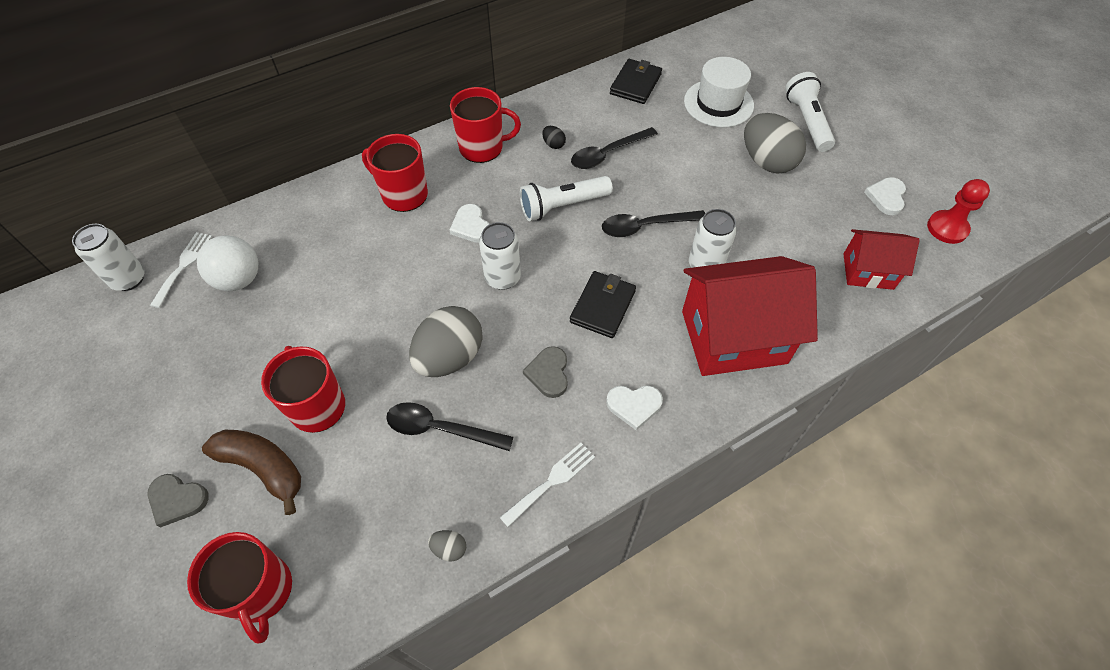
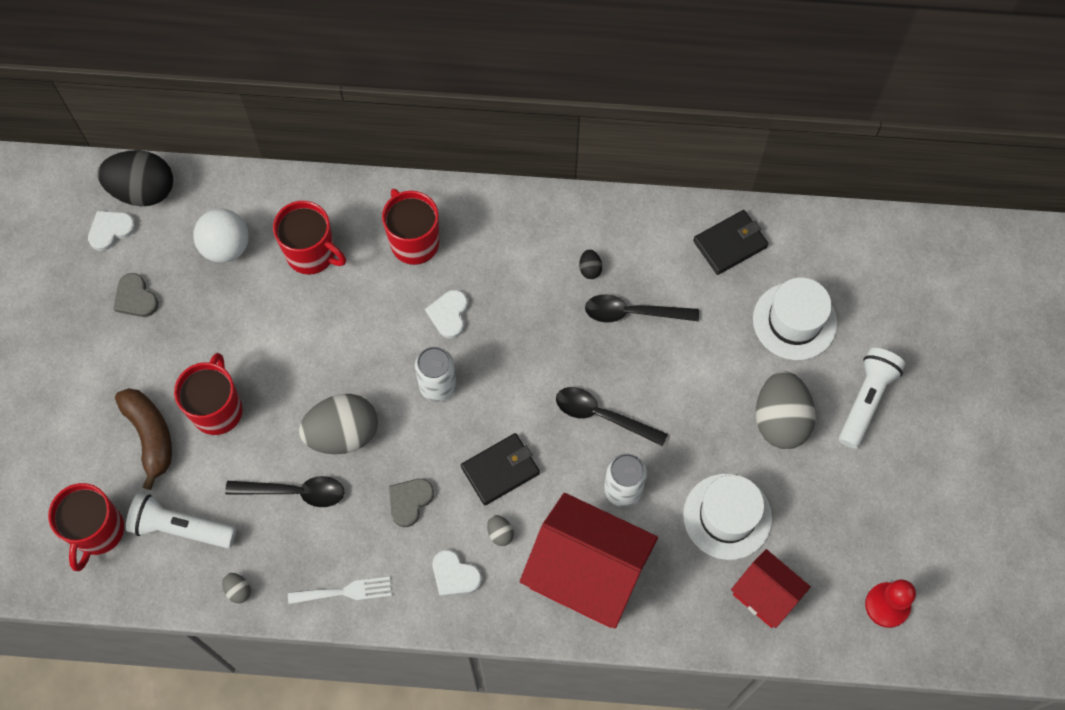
camera: 35 degrees right, 10 degrees up
white can [72,224,145,291] -> black egg [97,150,173,206]
grey heart [148,474,209,528] -> grey heart moved to [113,273,158,317]
white fork [150,232,212,308] -> none
black spoon [386,402,514,451] -> black spoon turned 135 degrees clockwise [225,476,344,507]
red mug [450,87,521,163] -> red mug moved to [273,201,346,275]
white flashlight [520,176,613,221] -> white flashlight moved to [126,493,236,548]
white heart [864,177,906,215] -> white heart moved to [88,211,136,251]
none -> grey egg [487,515,514,546]
none -> white hat [683,474,772,560]

